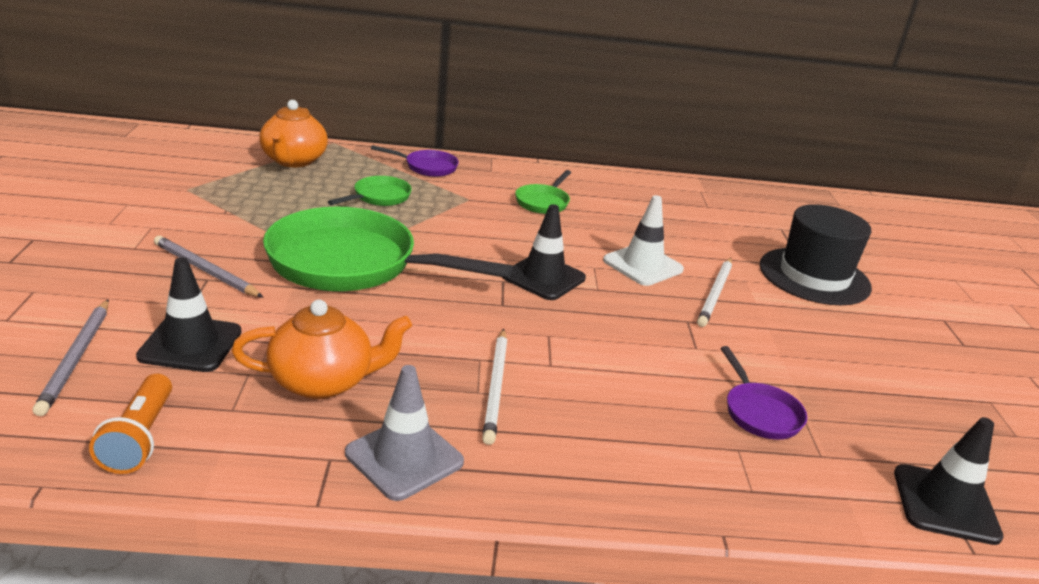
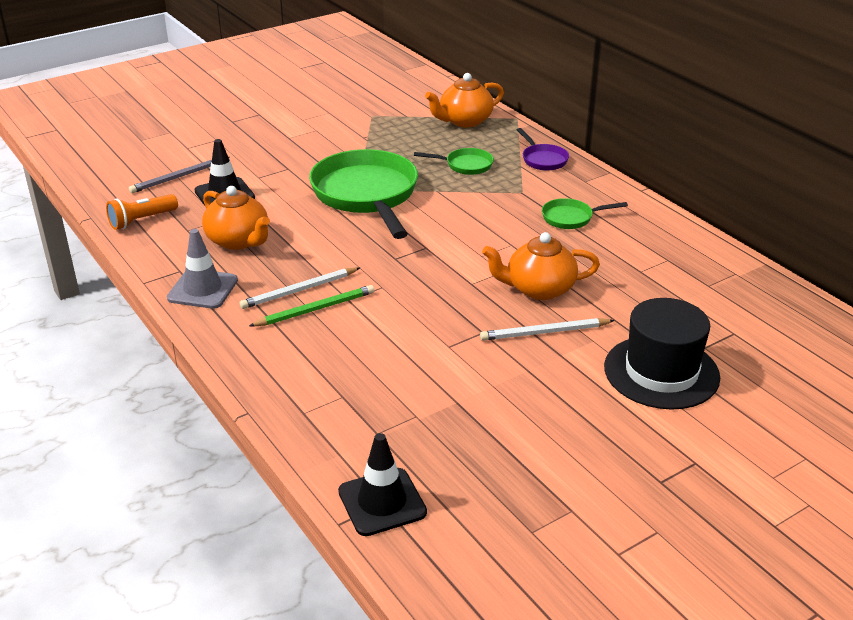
camera: 60 degrees right, 5 degrees up
grey pencil [154,236,264,298] -> none
black traffic cone [502,204,586,300] -> none
white traffic cone [603,195,684,286] -> orange teapot [482,232,600,300]
purple pan [720,346,807,440] -> none
none -> green pencil [249,285,375,327]

